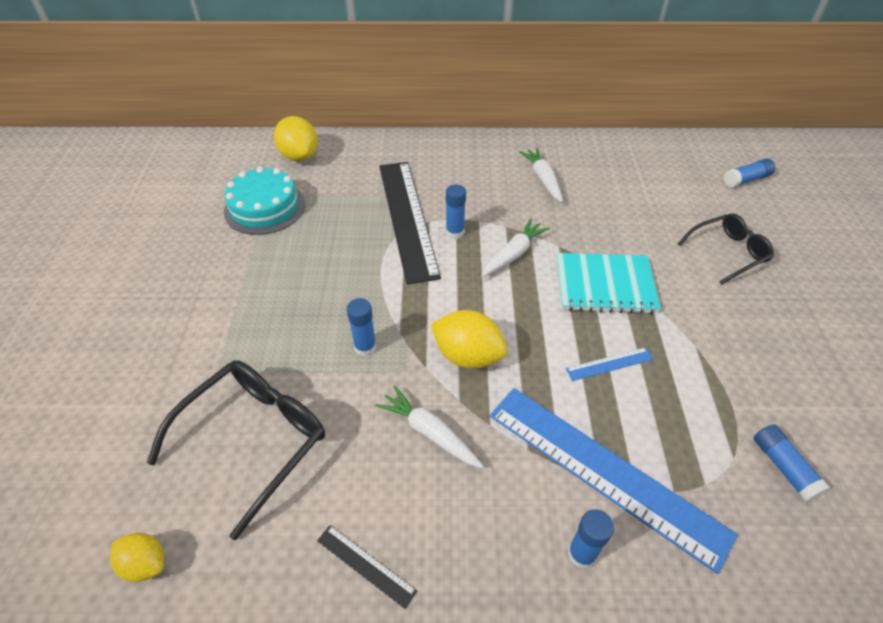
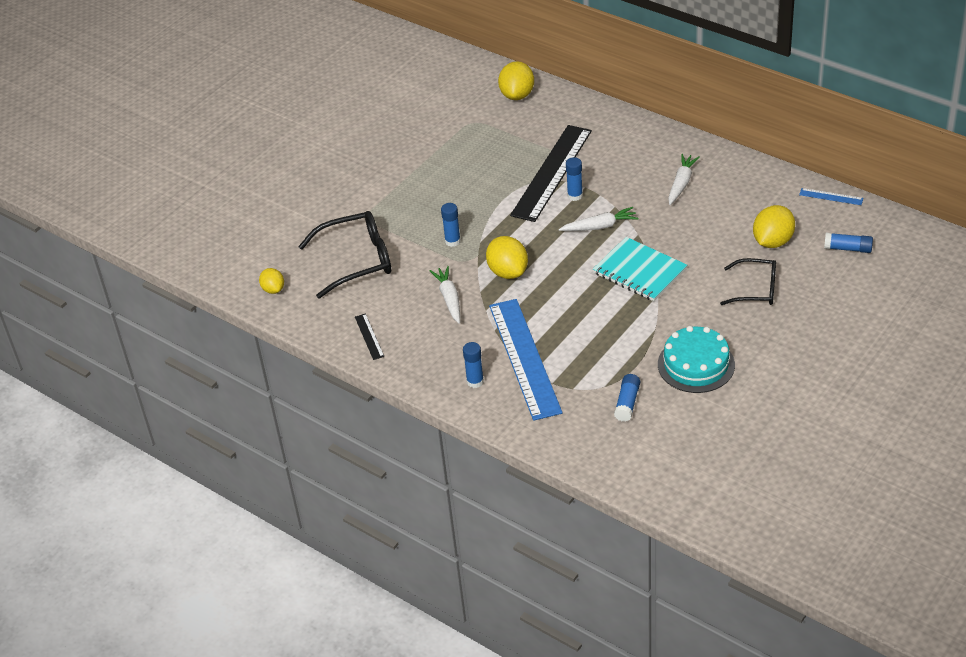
camera: 40 degrees right, 5 degrees down
turquoise cake [224,167,305,235] -> turquoise cake moved to [658,326,735,393]
blue ruler [566,347,654,381] -> blue ruler moved to [799,188,863,205]
none -> yellow lemon [753,205,795,248]

